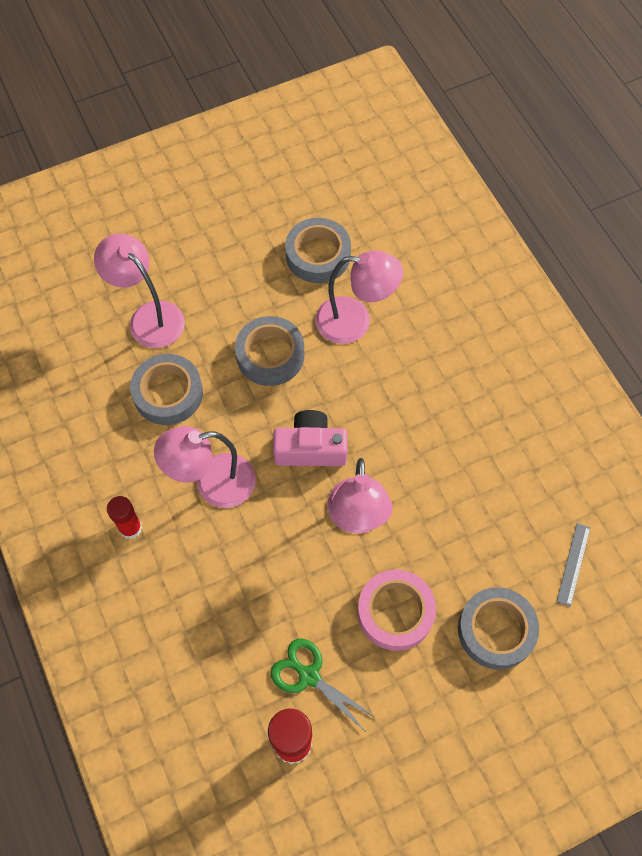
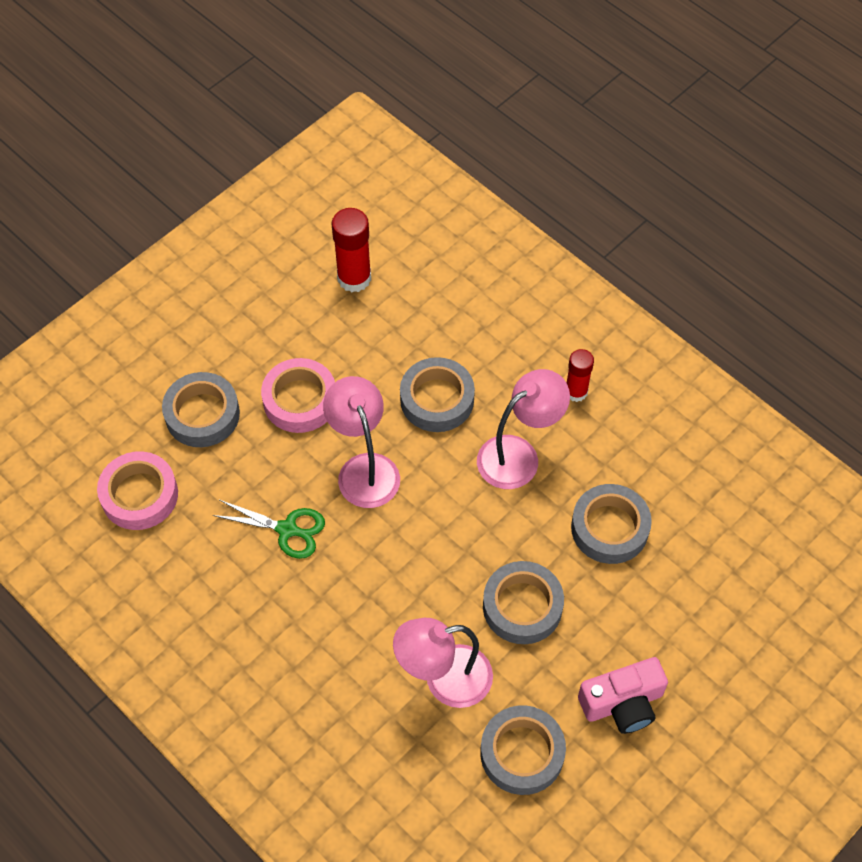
camera: 160 degrees right, 5 degrees down
pink lamp [94,234,185,348] -> none
green scissors [270,638,377,732] -> green scissors moved to [213,500,325,559]
pink camera [273,410,347,466] -> pink camera moved to [578,657,668,734]
grey ruler [556,523,591,607] -> pink tape [97,451,178,530]
none -> grey tape [400,357,475,432]

